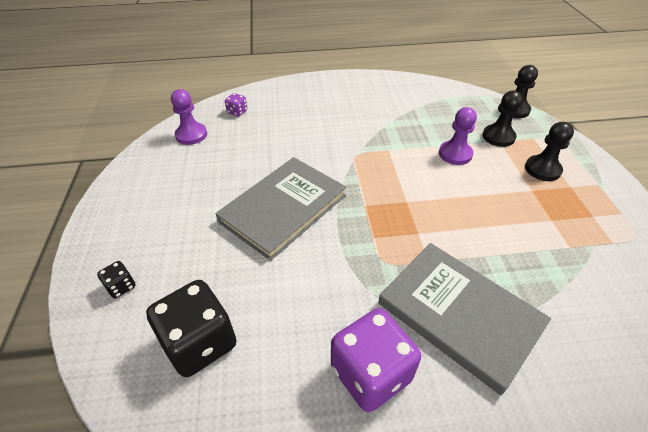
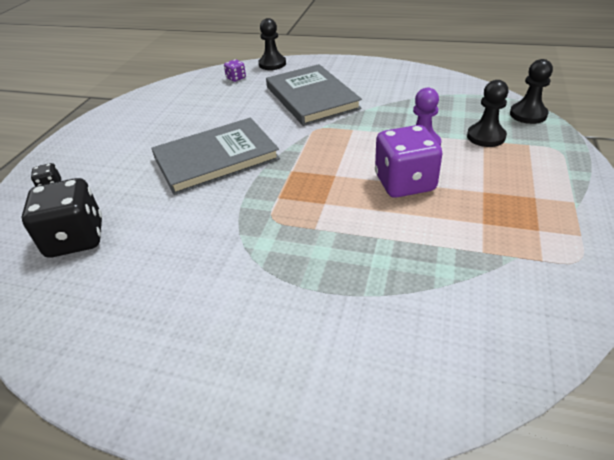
camera: 25 degrees right, 5 degrees down
purple pawn [171,89,207,145] -> none
purple dice [331,308,421,412] -> purple dice moved to [375,125,443,198]
grey book [378,243,551,395] -> grey book moved to [266,64,362,126]
black pawn [525,122,574,181] -> black pawn moved to [259,18,286,70]

